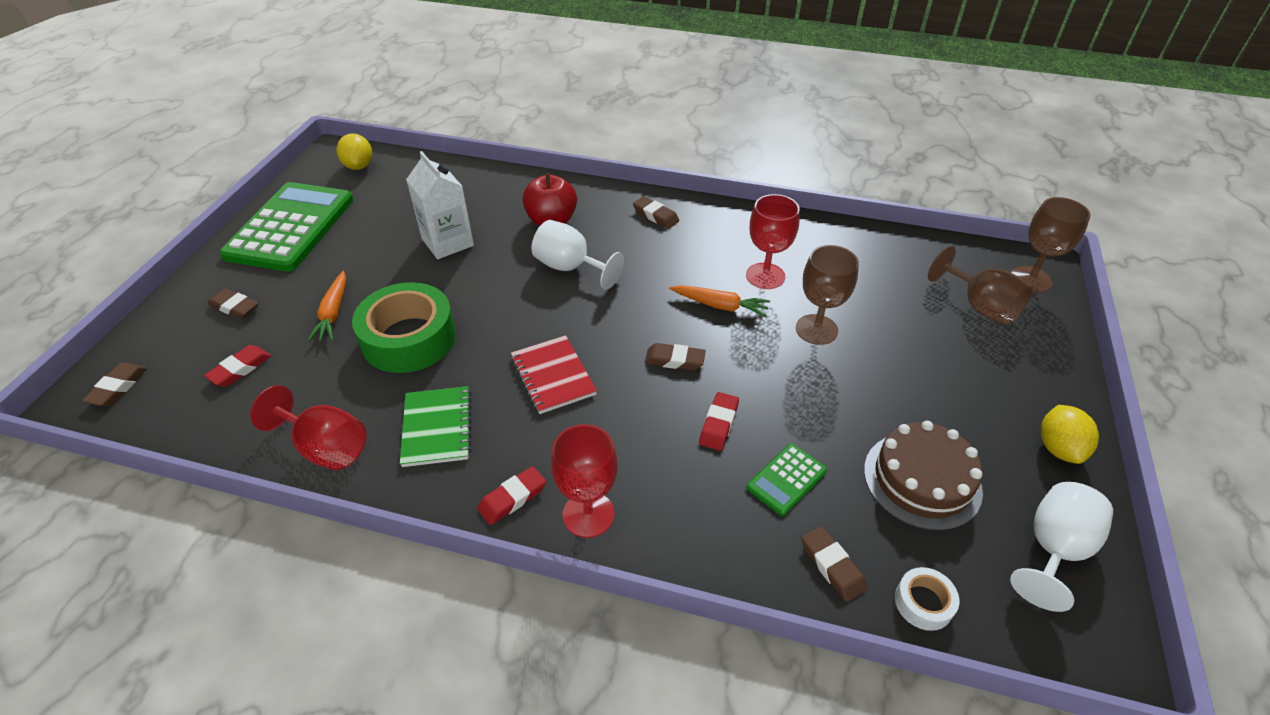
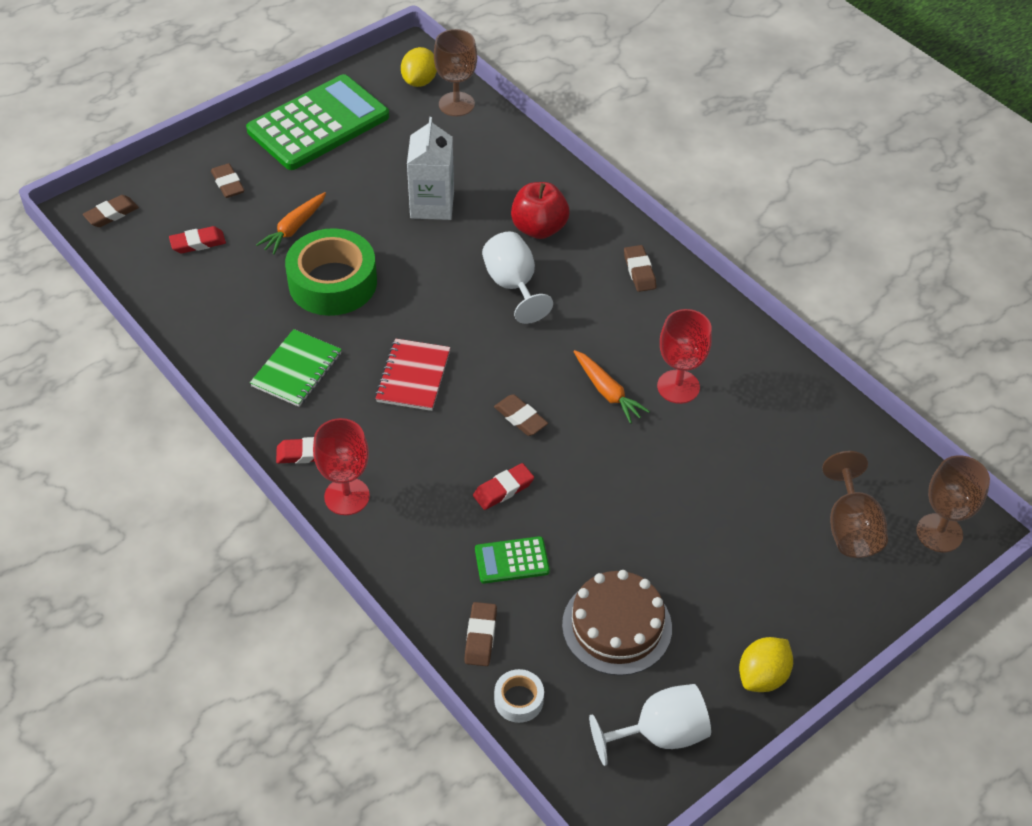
camera: 35 degrees right, 5 degrees up
red goblet [250,385,367,470] -> none
brown goblet [796,245,859,345] -> brown goblet moved to [434,29,477,116]

